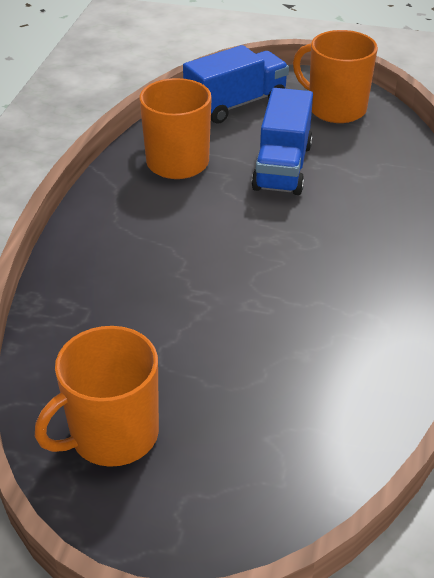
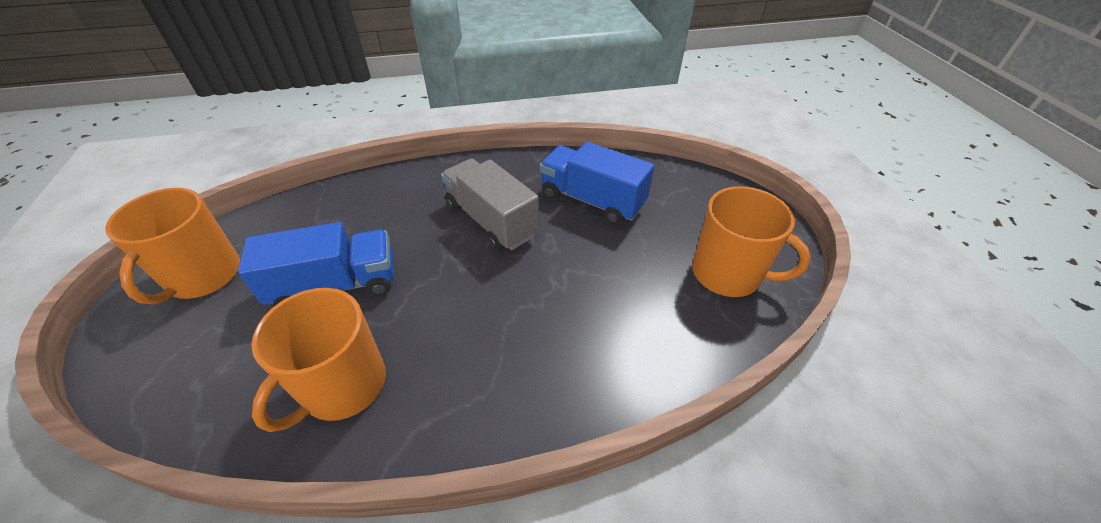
camera: 115 degrees left, 5 degrees up
blue truck [183,45,289,124] -> blue truck moved to [540,142,654,225]
none -> grey truck [441,158,540,251]

